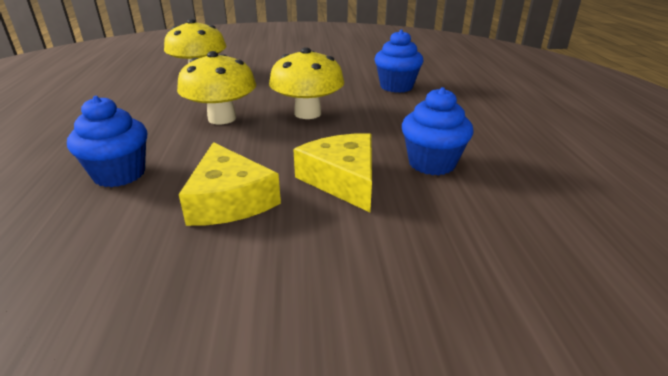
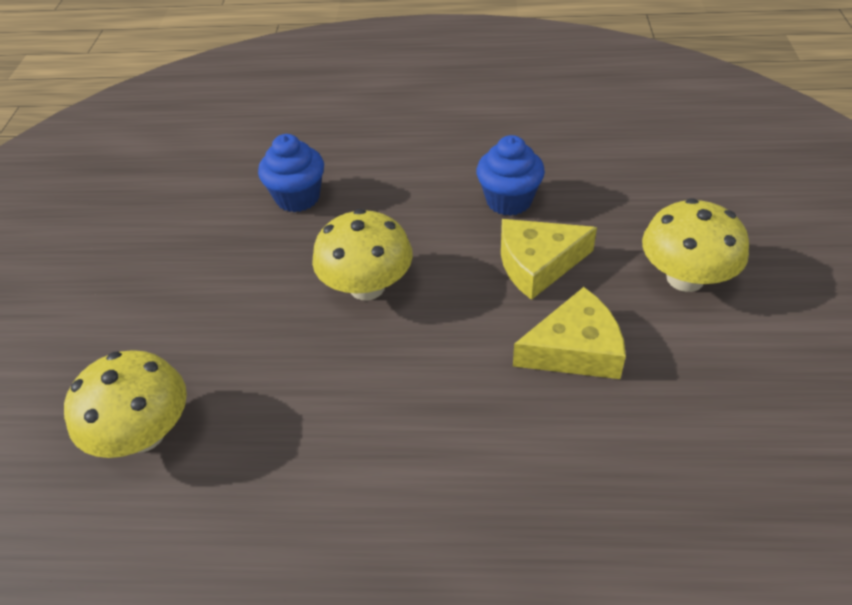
camera: 80 degrees left, 15 degrees up
blue cupcake [67,96,147,187] -> none
yellow mushroom [177,51,256,124] -> yellow mushroom moved to [642,198,749,292]

